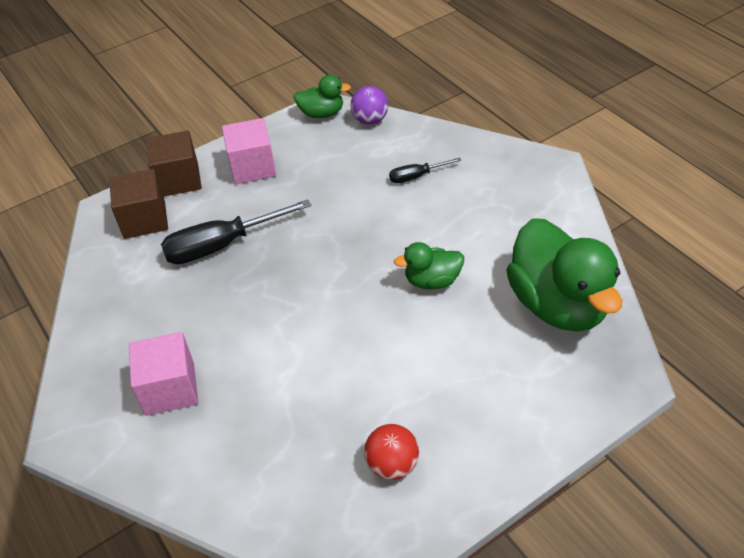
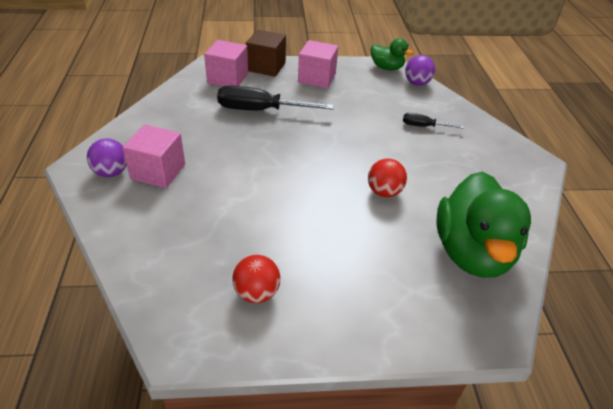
camera: 25 degrees right, 5 degrees down
brown cube [109,169,168,239] -> pink cube [204,40,248,86]
green duck [394,242,464,290] -> red ball [368,159,407,197]
none -> purple ball [87,138,127,177]

